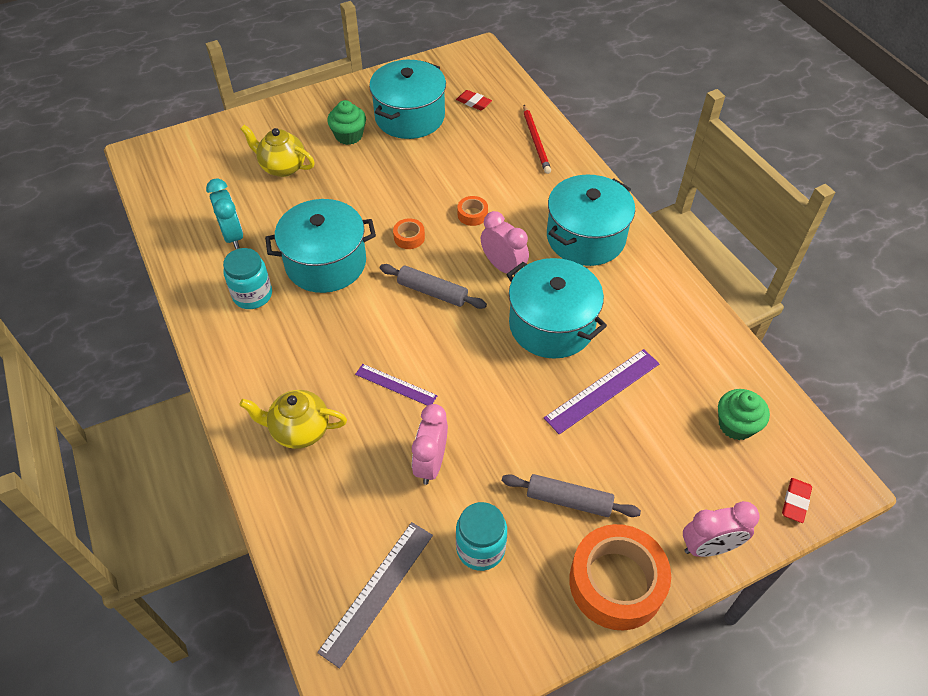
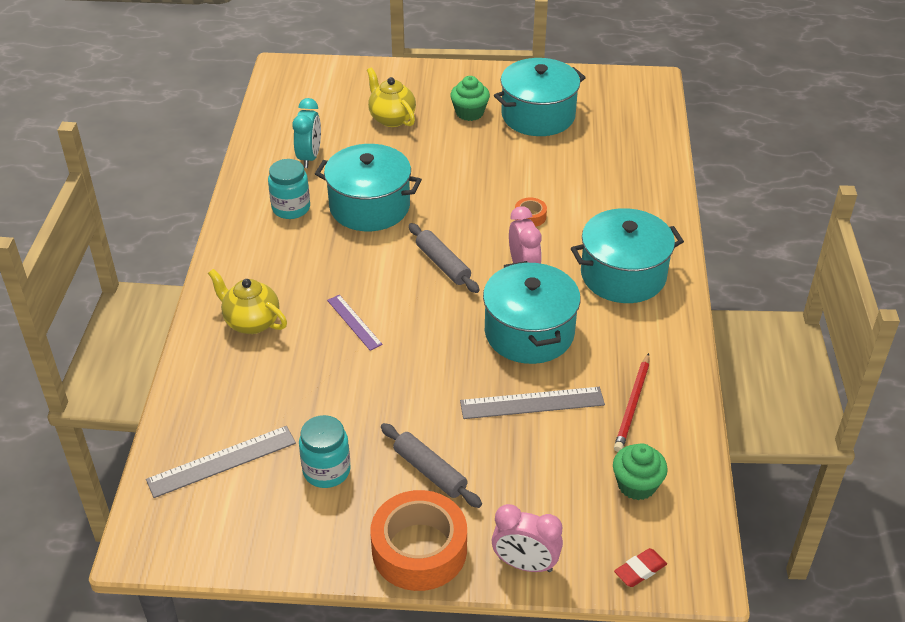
camera: 30 degrees right, 10 degrees down
orange tape [393,218,425,249] -> none
pink clock [412,404,448,485] -> none
red eraser [456,90,492,110] -> none
red pencil [523,105,551,174] -> red pencil moved to [614,353,649,452]
purple ruler [544,349,660,434] -> grey ruler [460,387,605,419]

